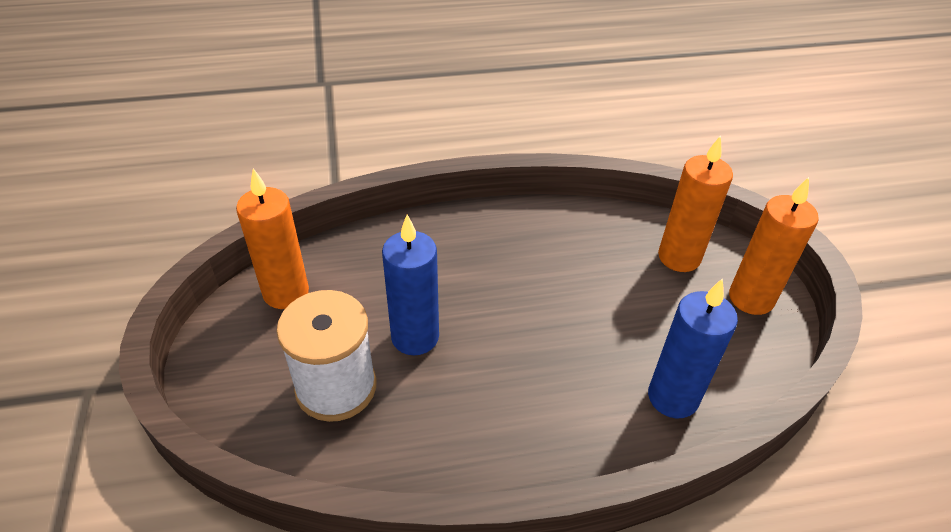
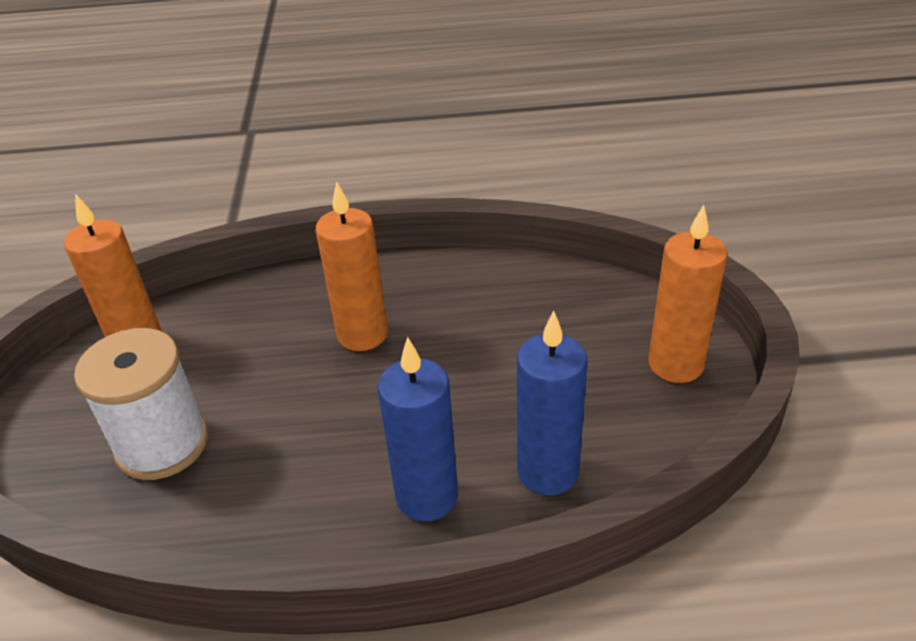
camera: 10 degrees right, 5 degrees down
blue candle [382,215,439,355] -> blue candle moved to [378,337,458,522]
orange candle [658,135,733,272] -> orange candle moved to [316,181,388,351]

